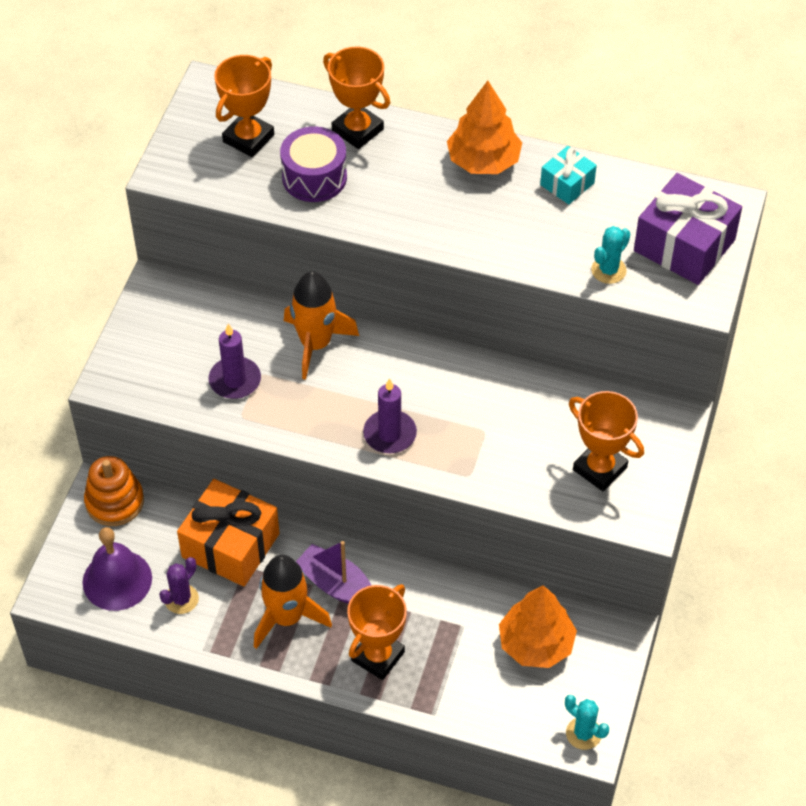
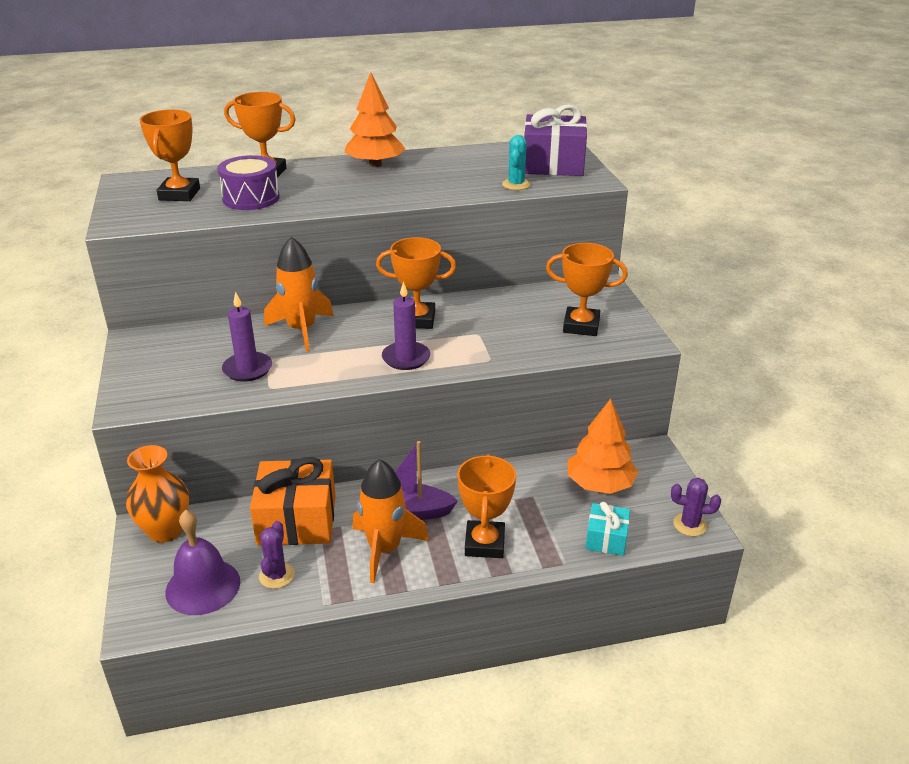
camera: 30 degrees left, 20 degrees down
orange stacking toy [84,456,144,526] -> orange vase [126,445,189,543]
turquoise gift [540,146,597,204] -> turquoise gift moved to [585,502,630,556]
turquoise cactus [565,695,609,750] -> purple cactus [671,478,721,536]
none -> orange trophy [376,237,456,329]

